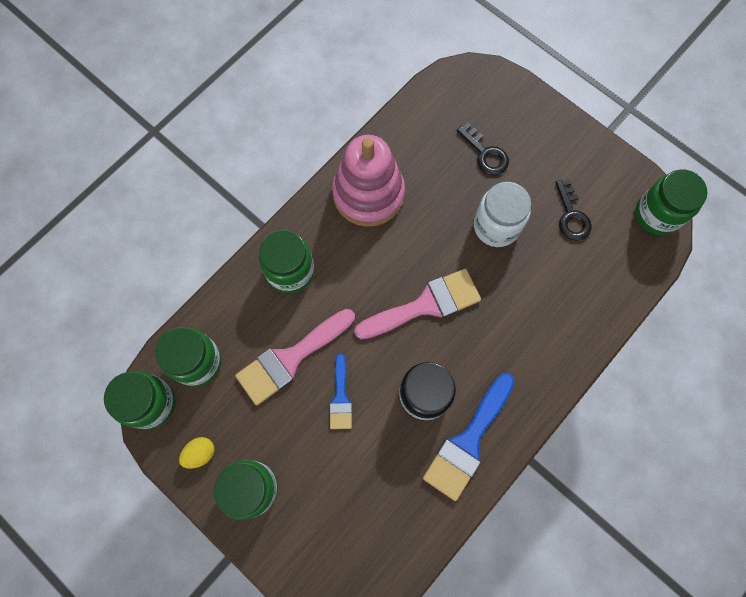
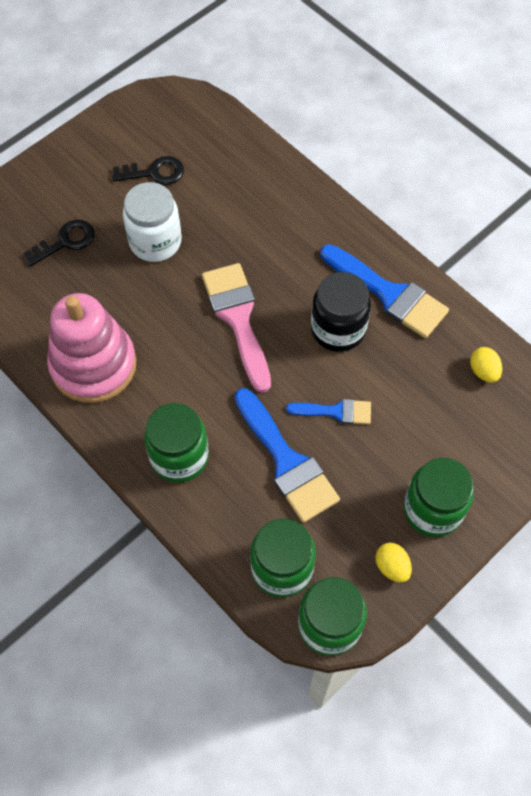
camera: 85 degrees left, 10 degrees down
pink brush [235,309,355,405] -> blue brush [234,388,340,523]
green jar [635,170,708,235] -> none
none -> yellow egg [470,347,502,383]

